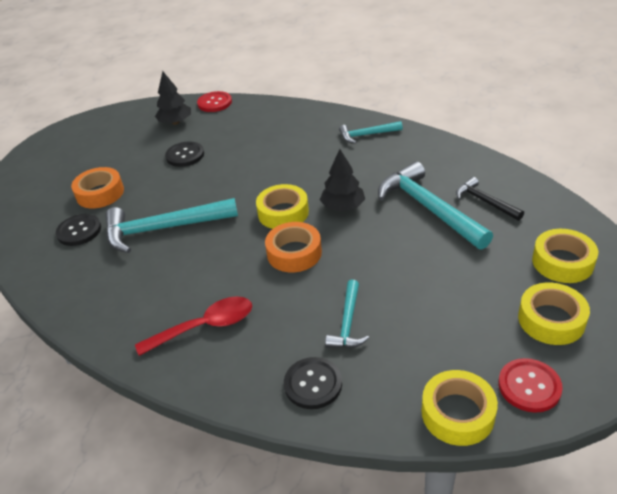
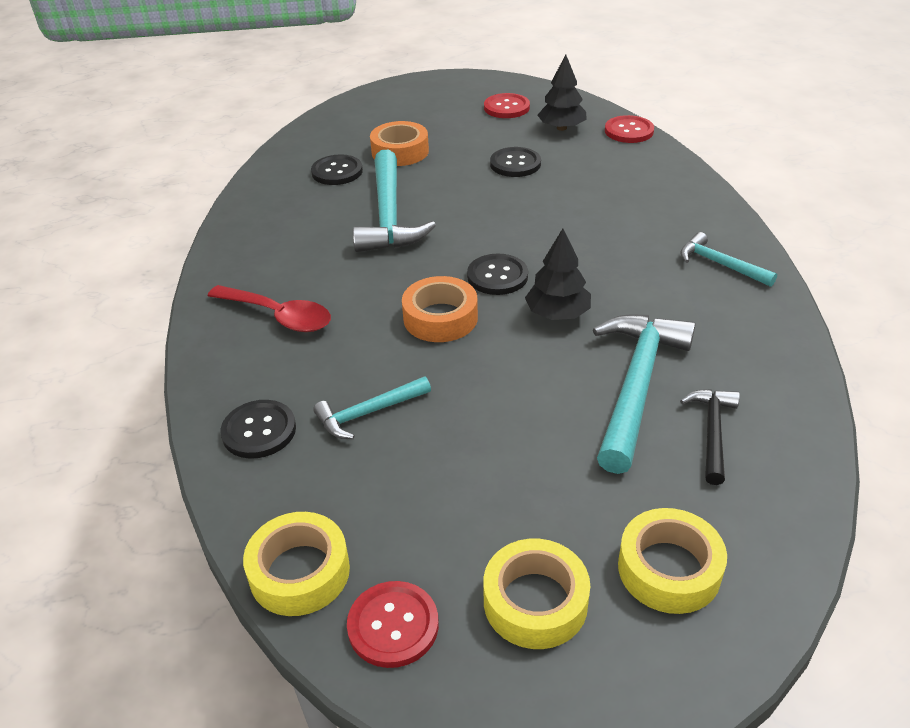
camera: 50 degrees right, 0 degrees up
turquoise hammer [105,198,238,253] -> turquoise hammer turned 135 degrees counterclockwise [353,150,436,252]
yellow tape [256,184,309,229] -> black button [467,254,528,295]
none -> red button [484,93,530,118]

